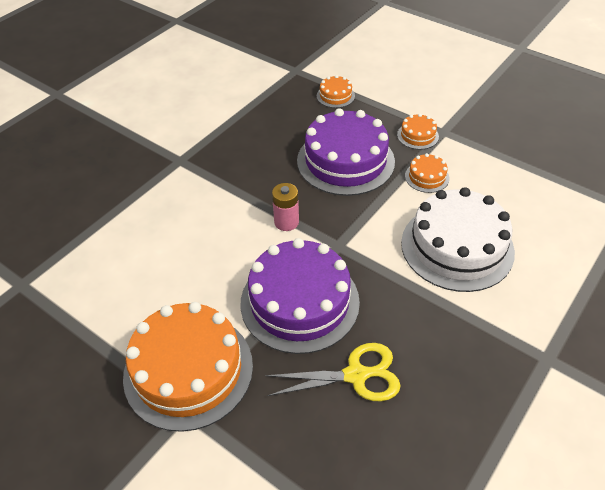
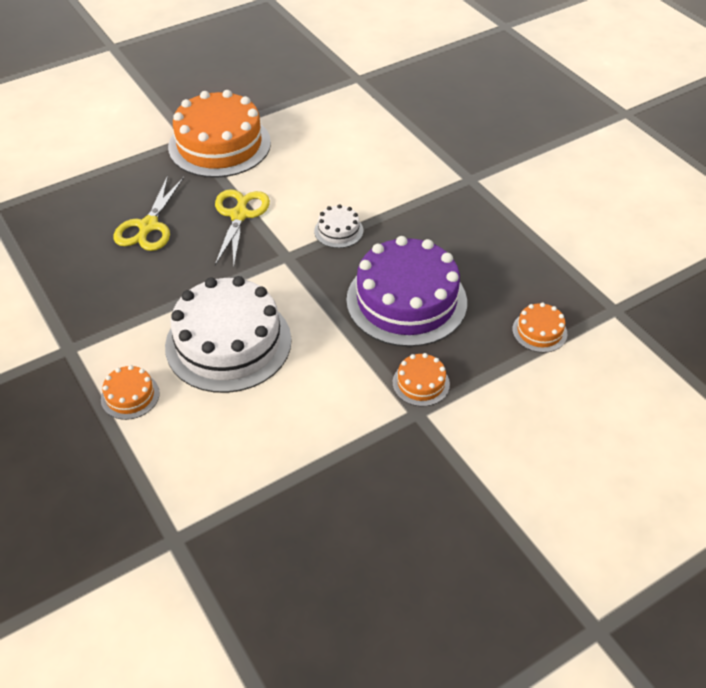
camera: 110 degrees right, 0 degrees up
purple cake [240,238,360,354] -> yellow scissors [215,189,270,266]
pink battery [272,183,299,231] -> white cake [314,204,363,248]
orange cake [405,153,449,193] -> orange cake moved to [101,365,160,420]

